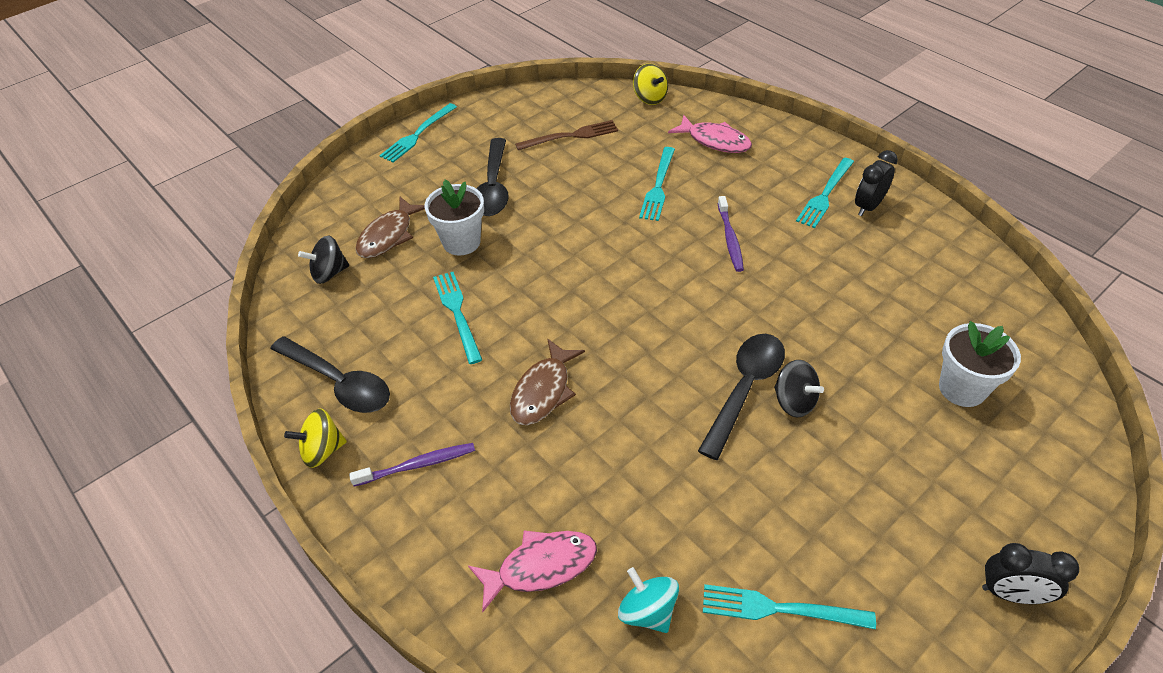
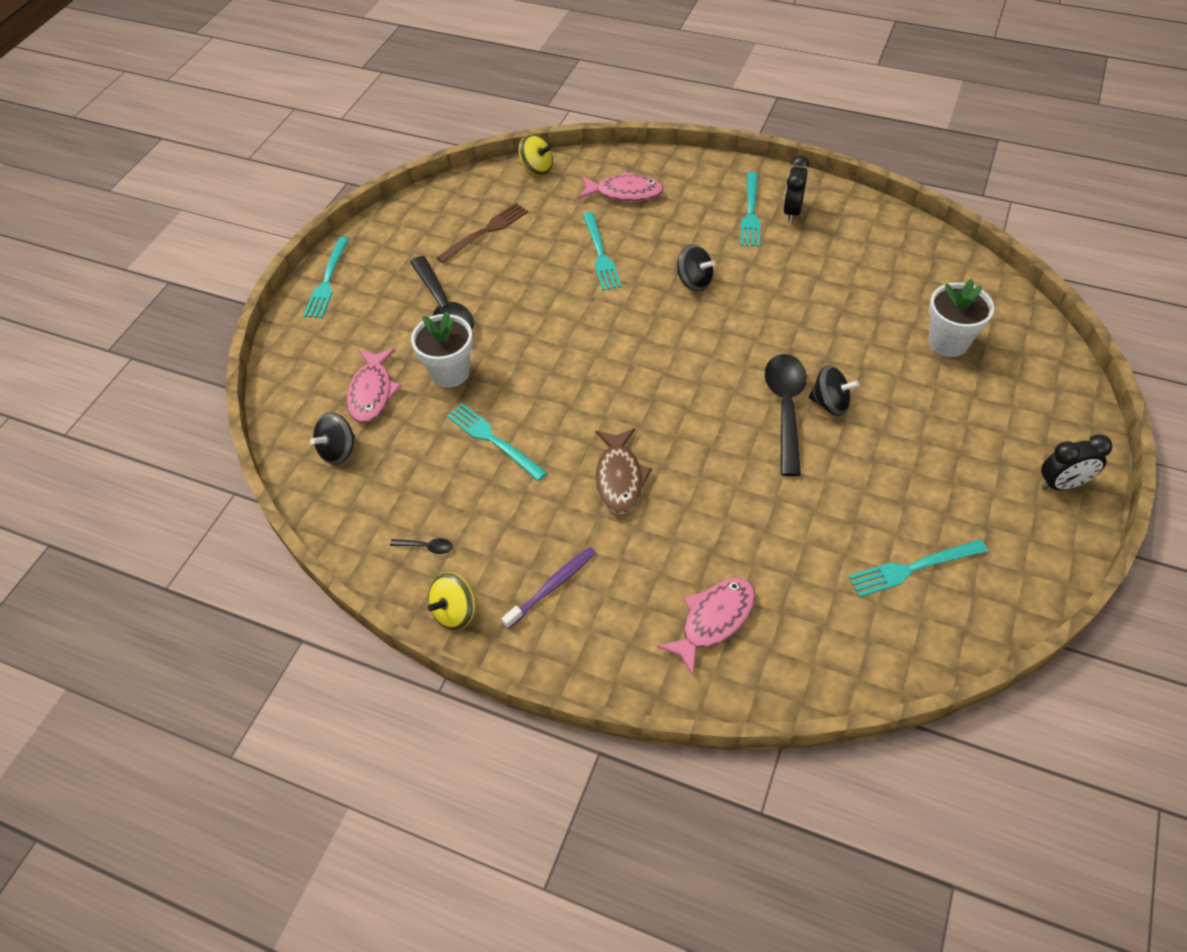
camera: 25 degrees left, 5 degrees up
black spoon [270,336,390,413] -> black spoon [390,538,452,554], size x0.40
brown fish [356,197,425,258] -> pink fish [347,349,402,423]
turquoise spinning top [618,567,679,633] -> none
purple toothbrush [718,196,744,272] -> black spinning top [677,245,715,292]

